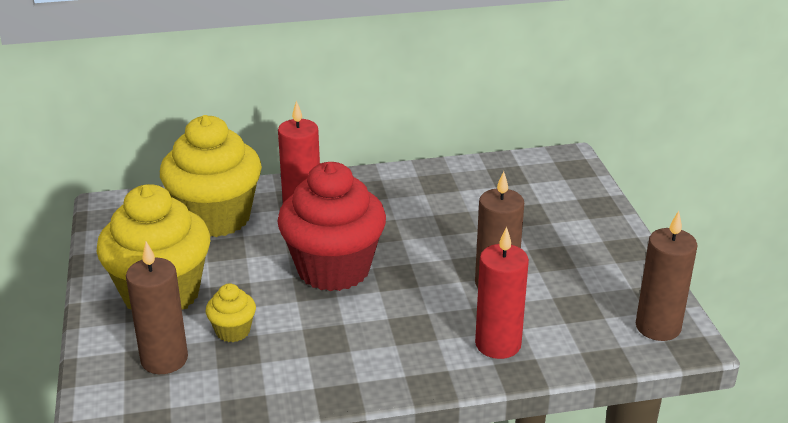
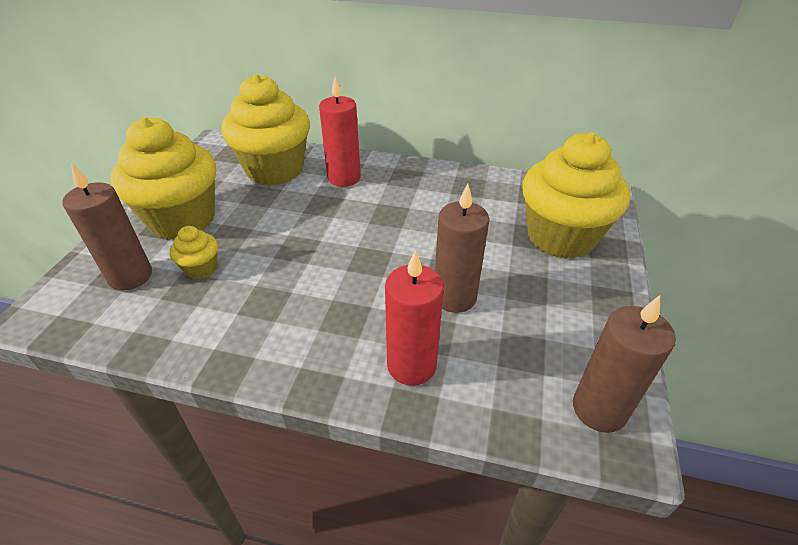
camera: 25 degrees right, 10 degrees up
red cupcake [277,162,386,291] -> none
none -> yellow cupcake [523,132,630,259]

